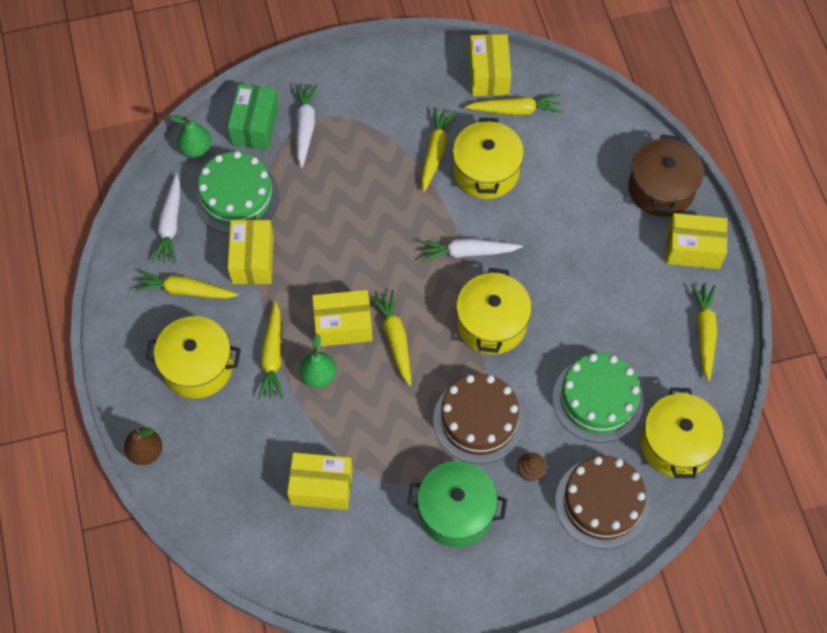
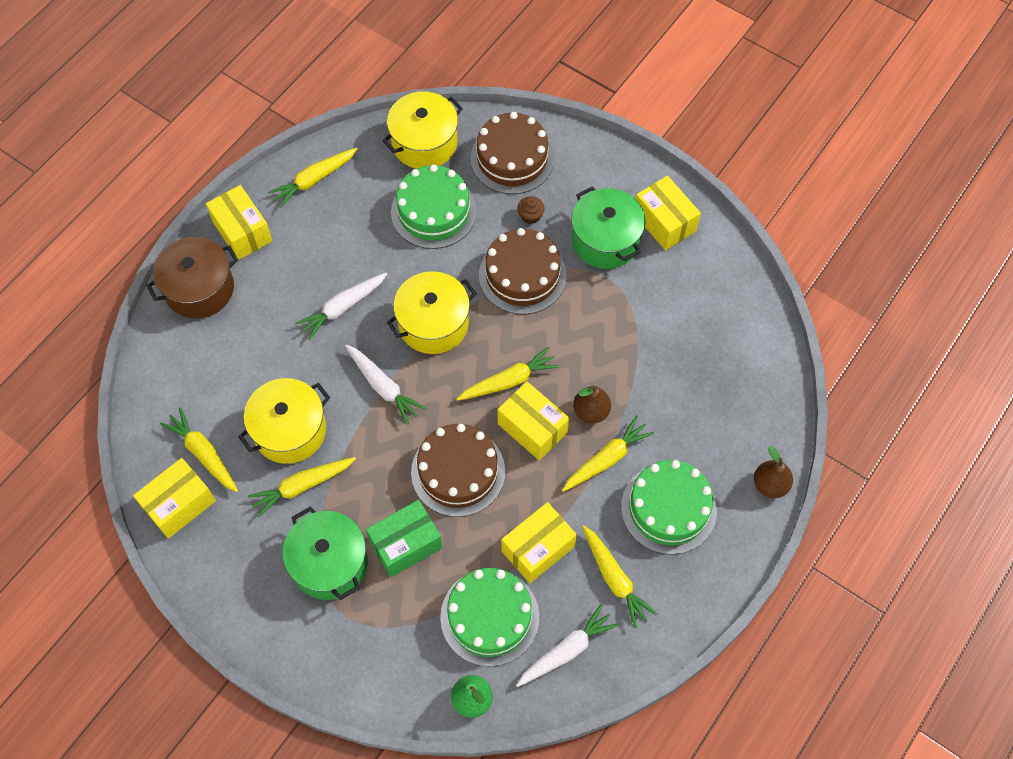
camera: 130 degrees left, 0 degrees up
yellow pot [145,316,241,398] -> green cake [621,460,717,555]
green box [228,84,279,150] -> green box moved to [366,500,443,577]
yellow box [287,453,353,510] -> yellow box moved to [636,176,701,250]
white carrot [295,84,318,168] -> white carrot moved to [295,272,387,340]
green pear [300,334,336,388] -> brown pear [573,385,611,424]
yellow carrot [370,290,411,386] -> yellow carrot turned 150 degrees counterclockwise [457,347,560,401]
none -> green pot [283,507,368,600]
none -> brown cake [411,424,505,517]

